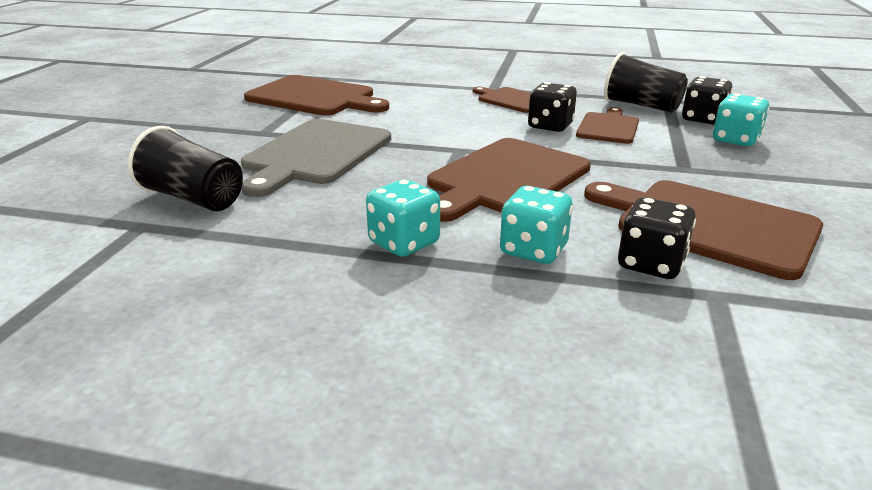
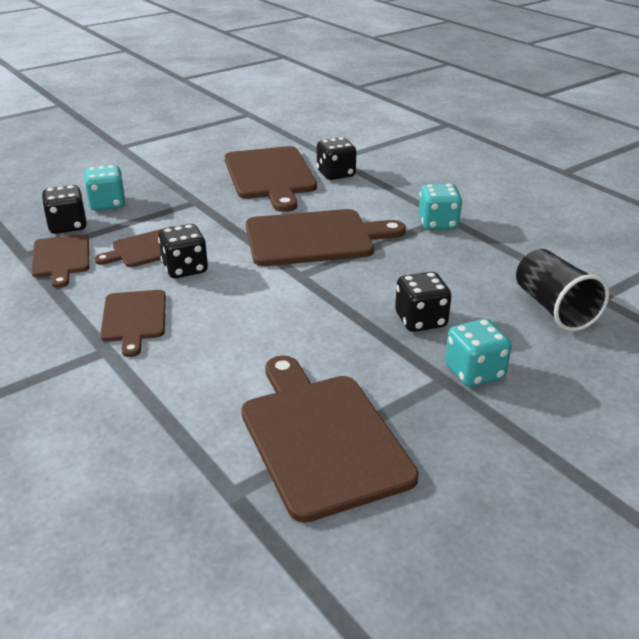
camera: 140 degrees left, 5 degrees up
grey cutting board [241,119,391,197] -> black dice [395,272,451,332]
turquoise dice [500,186,573,264] -> turquoise dice moved to [445,319,512,387]
black cup [604,52,688,113] -> brown cutting board [31,234,90,288]

